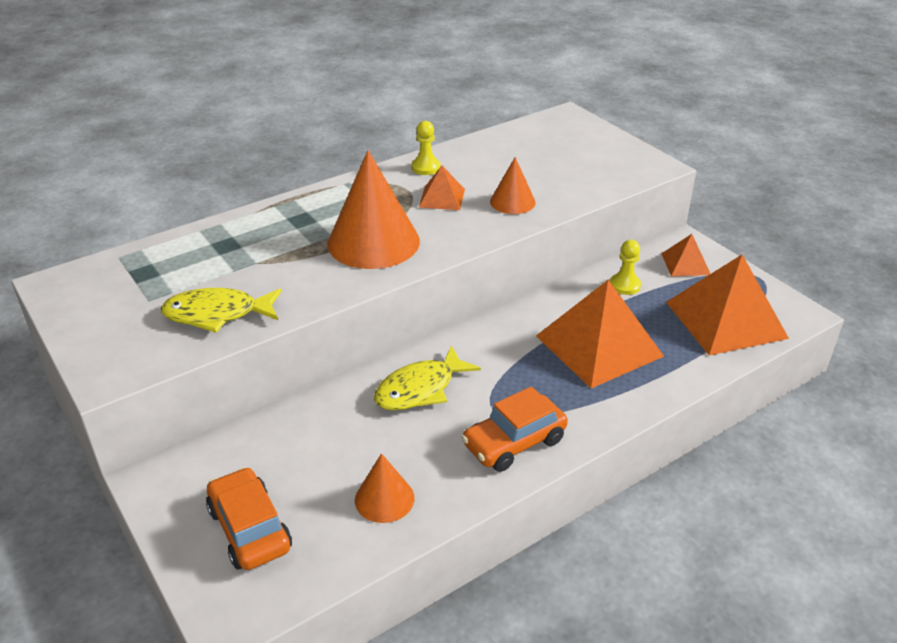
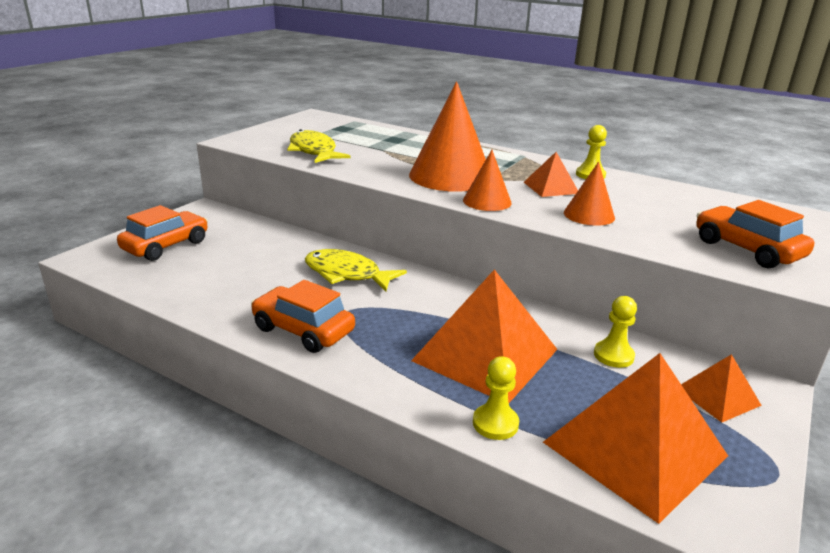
camera: 65 degrees right, 10 degrees down
orange cone [355,453,414,523] -> orange cone moved to [463,150,512,211]
none -> yellow pawn [473,356,519,440]
none -> orange car [696,200,814,269]

